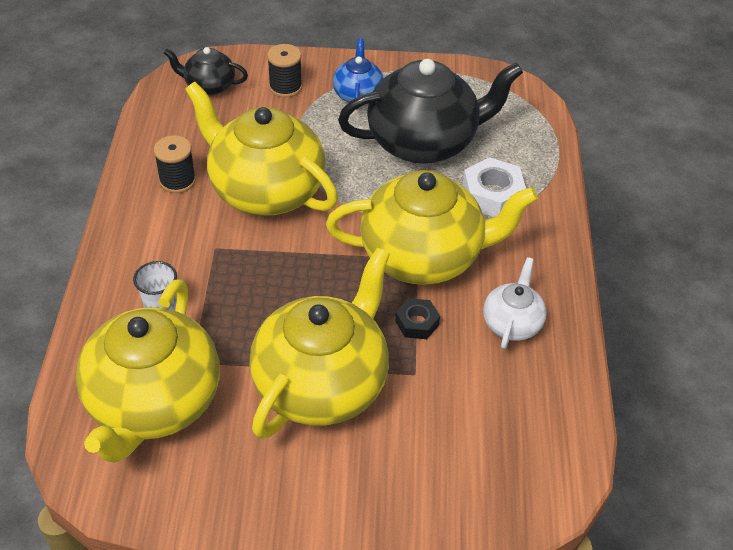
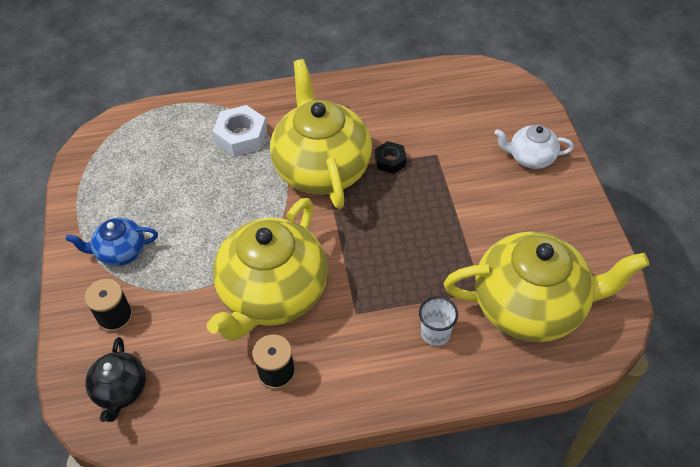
camera: 100 degrees left, 5 degrees up
yellow teapot [249,247,390,439] -> none
black teapot [338,59,523,164] -> none
white teapot [483,257,547,349] -> white teapot moved to [494,125,574,169]

